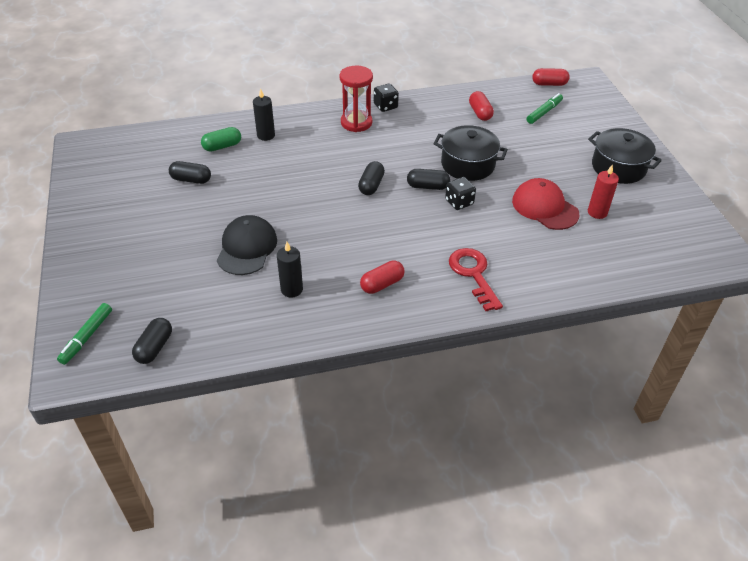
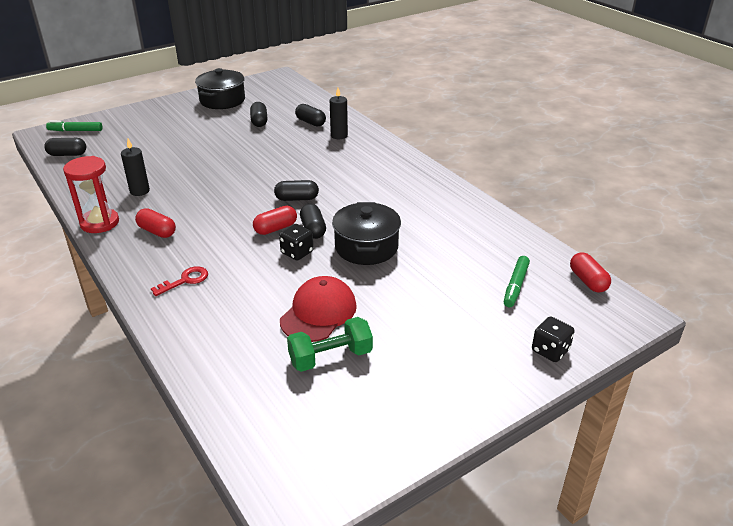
camera: 70 degrees right, 10 degrees down
green capsule [201,127,241,152] -> black capsule [295,104,326,127]
black cap [217,215,277,275] -> none
red hourglass [339,66,373,132] -> red hourglass moved to [63,156,119,233]
black dice [374,84,399,112] -> black dice moved to [532,316,575,362]
red key [449,248,503,311] -> red key [151,266,208,296], size x0.64
red capsule [469,91,494,121] -> red capsule moved to [253,206,297,235]
green marker [527,93,563,124] -> green marker turned 90 degrees clockwise [504,256,530,307]
black pot [588,128,662,184] -> black pot moved to [195,68,245,109]
red candle [588,165,619,219] -> green dumbbell [287,317,373,372]

